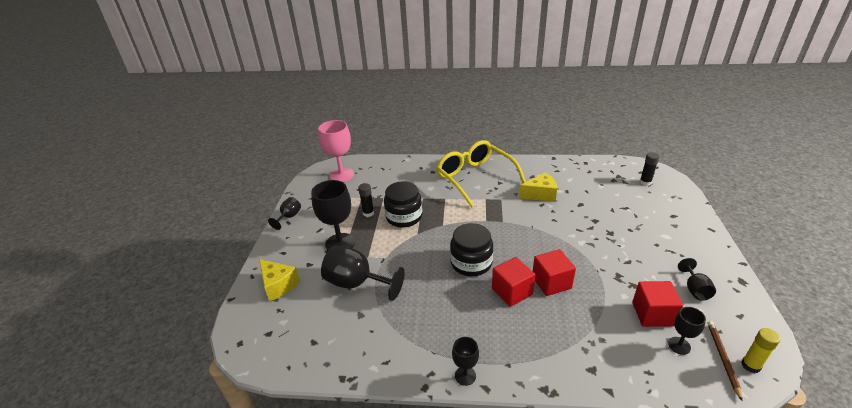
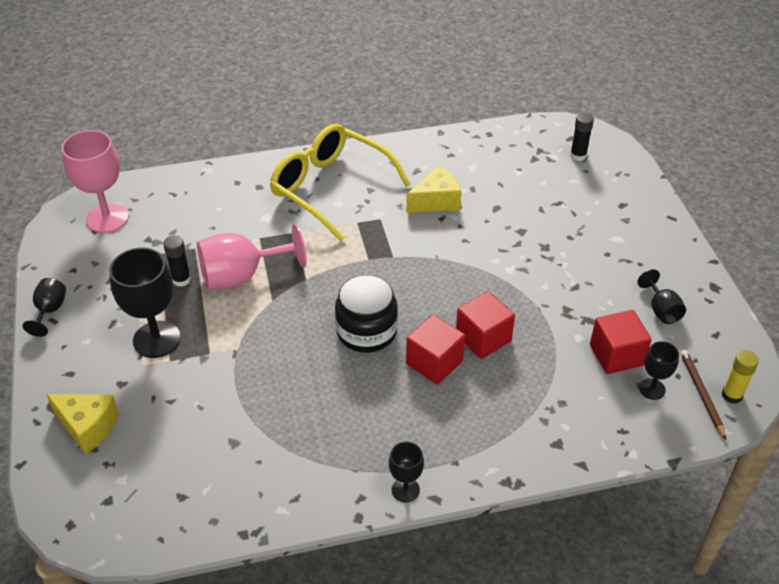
camera: 20 degrees left, 10 degrees up
black goblet [321,245,405,301] -> none
black jar [384,181,422,228] -> pink goblet [197,224,307,290]

